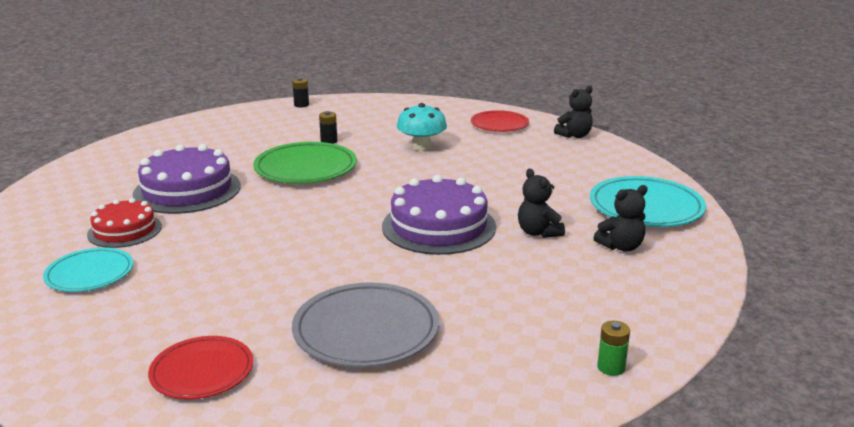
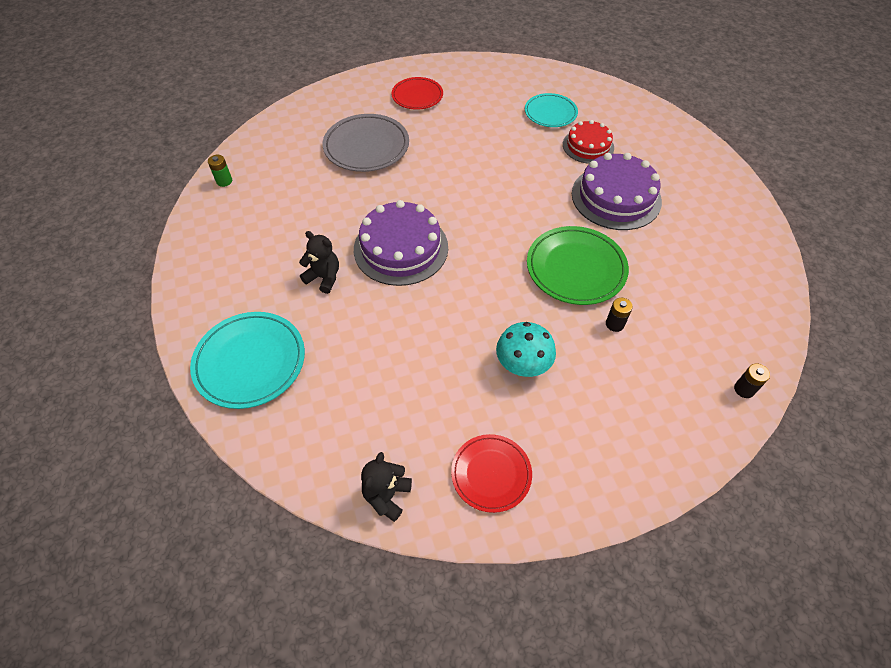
camera: 145 degrees right, 30 degrees up
black teddy bear [593,185,648,252] -> none

